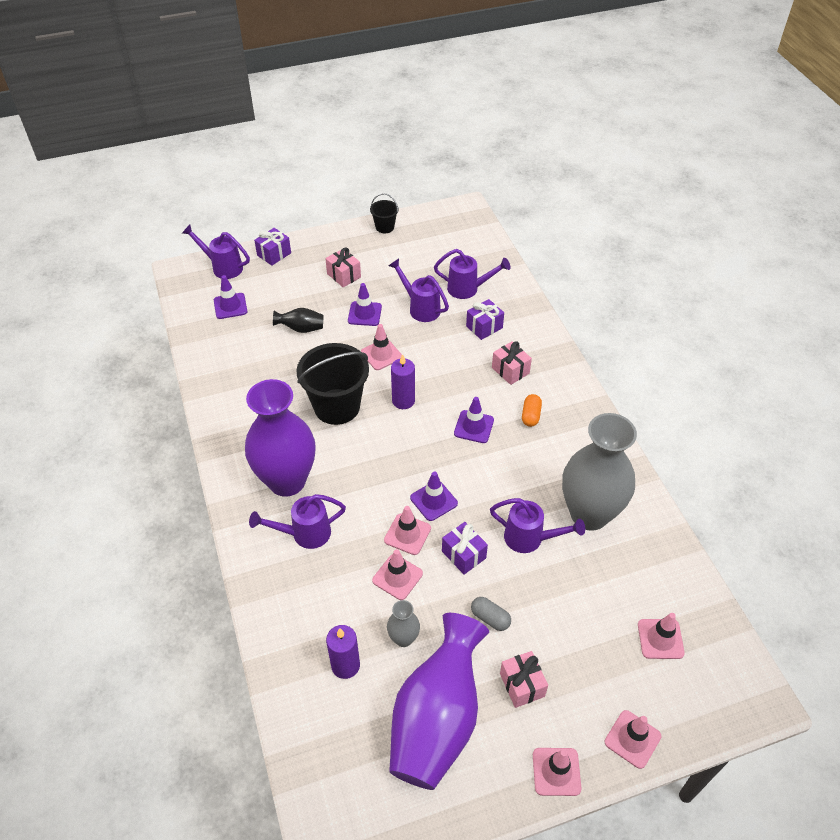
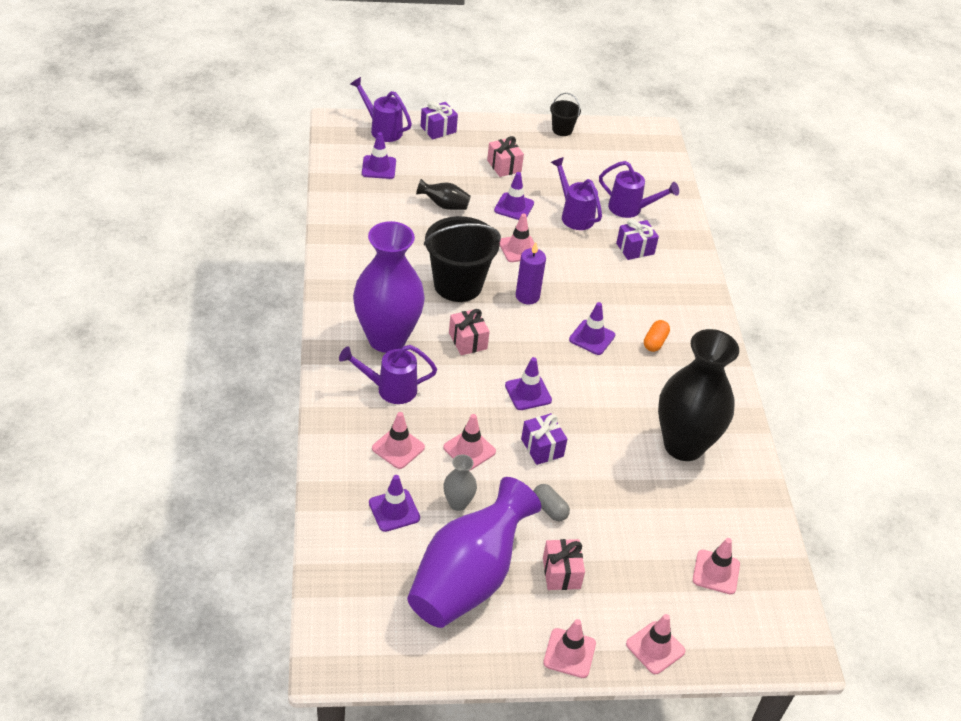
camera: 10 degrees right, 5 degrees down
purple candle [326,625,360,679] -> purple traffic cone [369,475,420,532]
pink traffic cone [384,506,431,555] -> pink traffic cone moved to [372,412,425,469]
purple watering can [490,498,585,553] -> none
pink gift [492,341,532,385] -> pink gift moved to [449,309,490,355]
grey vase [562,413,637,531] -> black vase [658,329,739,461]

